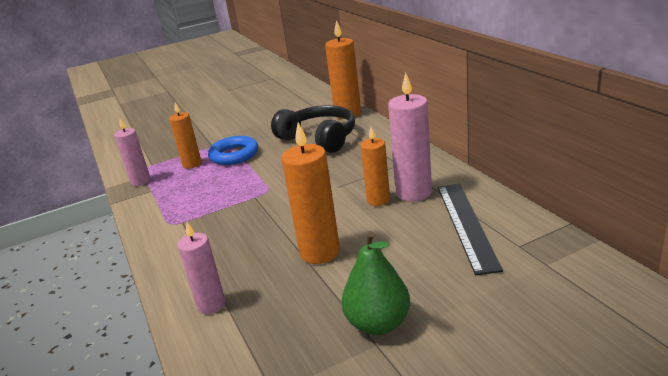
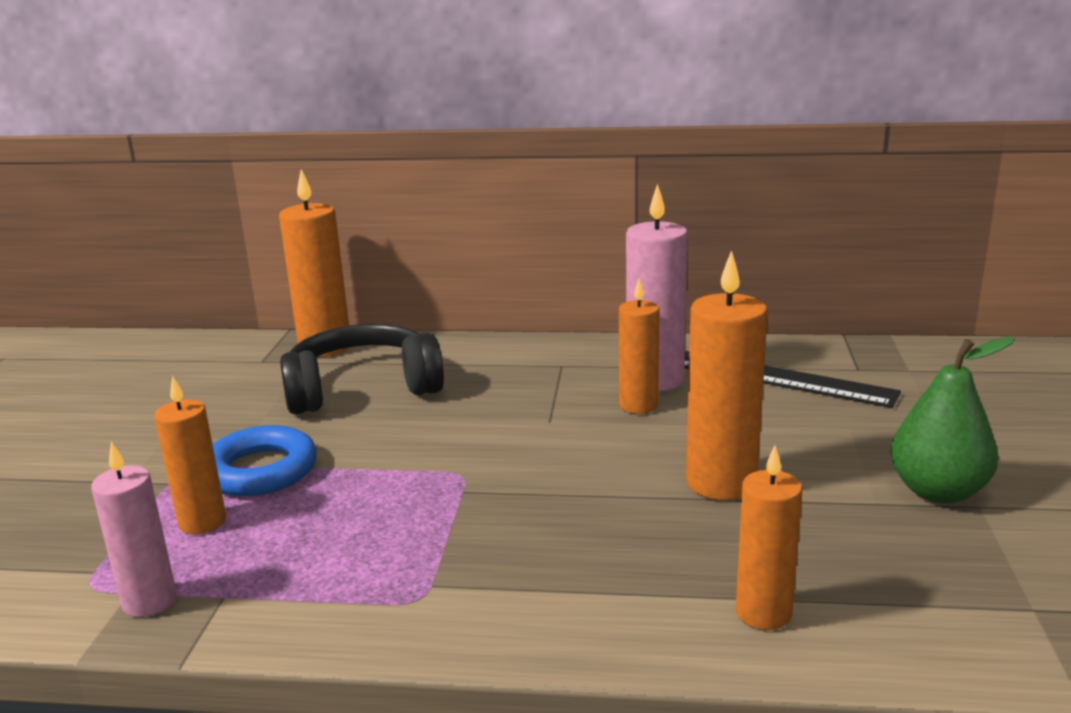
camera: 60 degrees left, 5 degrees down
pink candle [177,222,225,314] -> orange candle [736,446,802,630]

